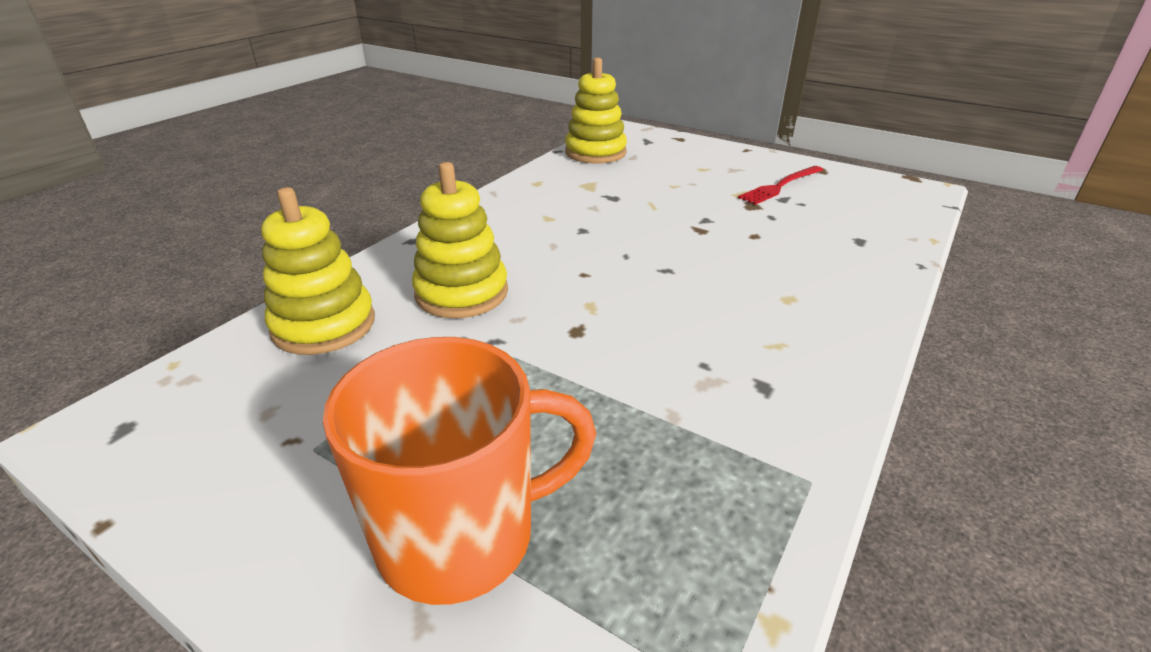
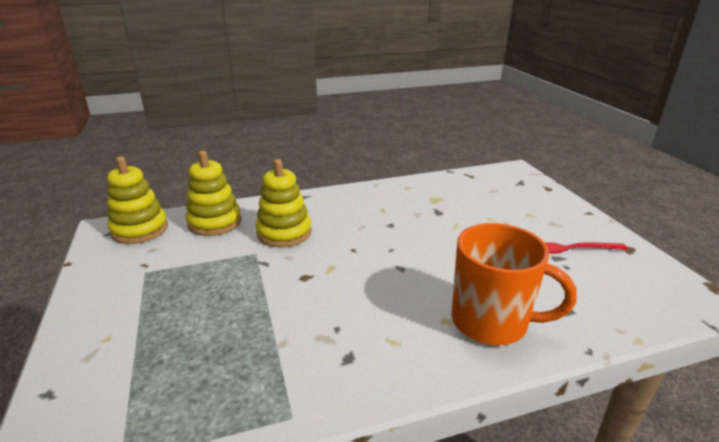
camera: 40 degrees right, 5 degrees down
orange mug [323,337,596,605] -> orange mug moved to [451,223,577,345]
yellow stacking toy [565,58,627,163] -> yellow stacking toy moved to [107,156,168,244]

